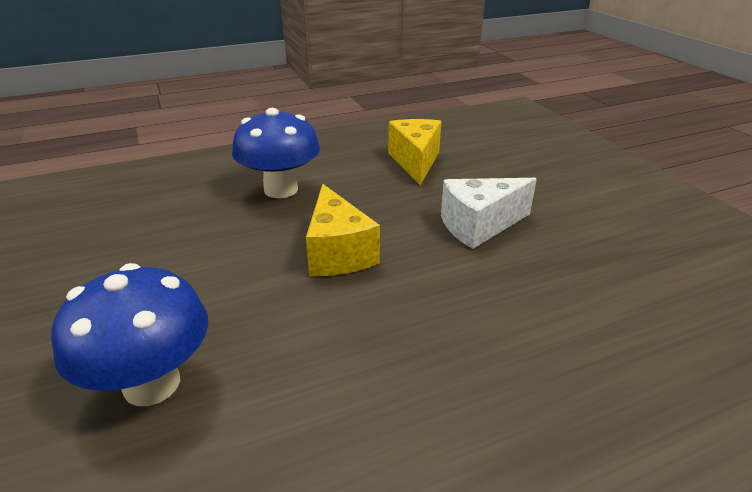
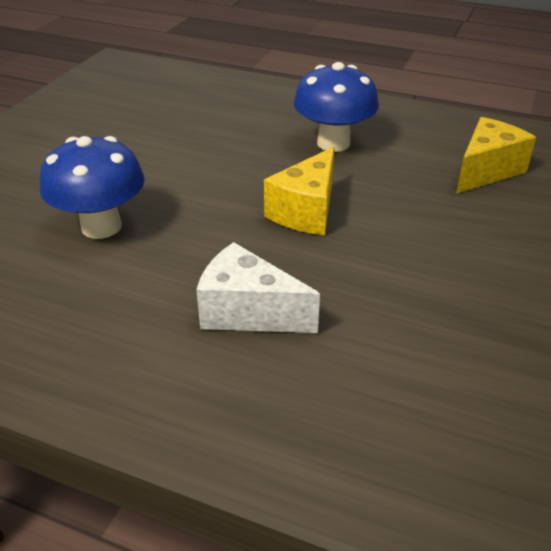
camera: 45 degrees right, 5 degrees up
white cheese [441,178,537,249] -> white cheese moved to [196,242,320,333]

